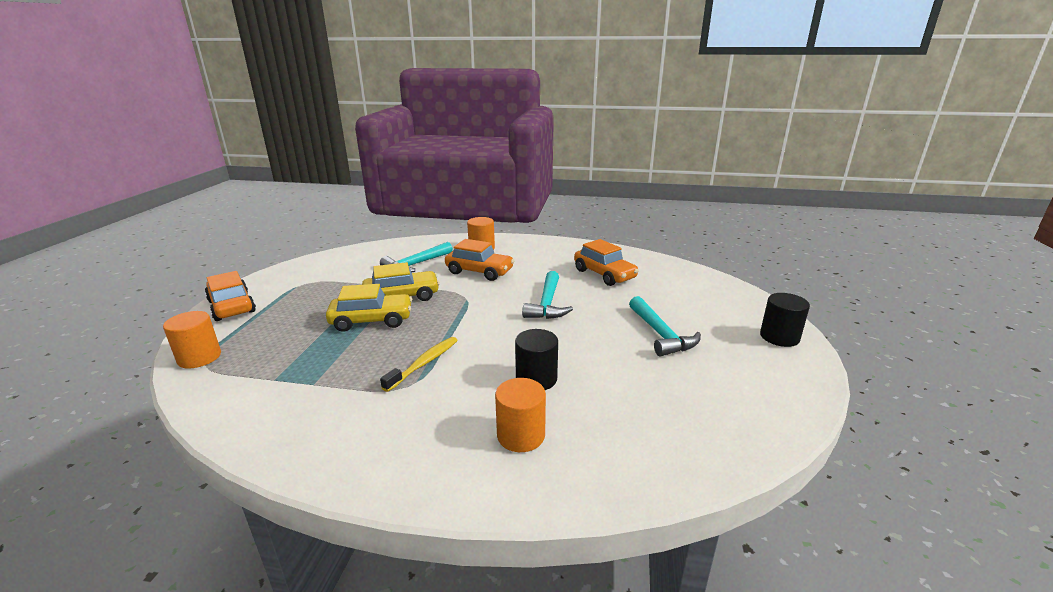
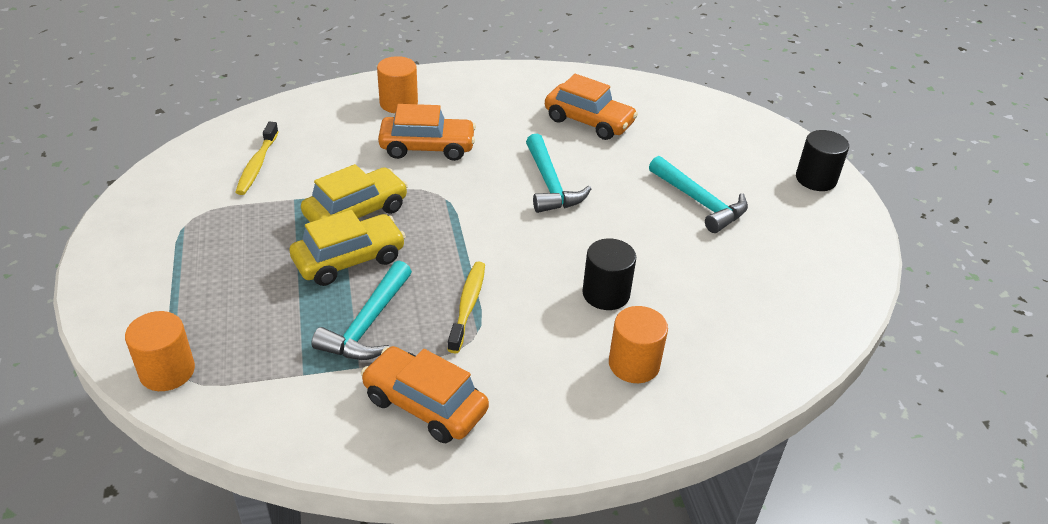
camera: 25 degrees left, 15 degrees up
orange car [205,271,256,321] -> orange car moved to [361,346,489,443]
turquoise hammer [380,242,453,272] -> turquoise hammer moved to [312,261,412,360]
none -> yellow toothbrush [236,122,279,195]

